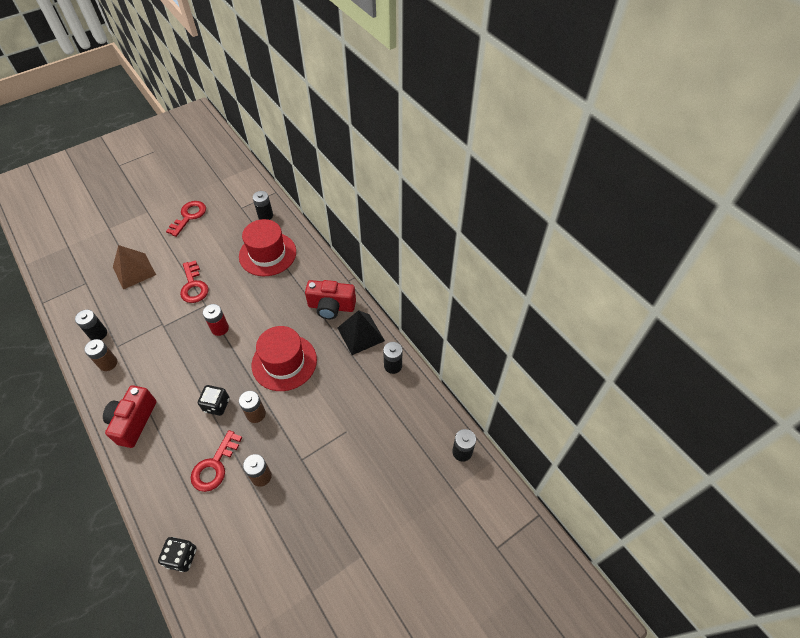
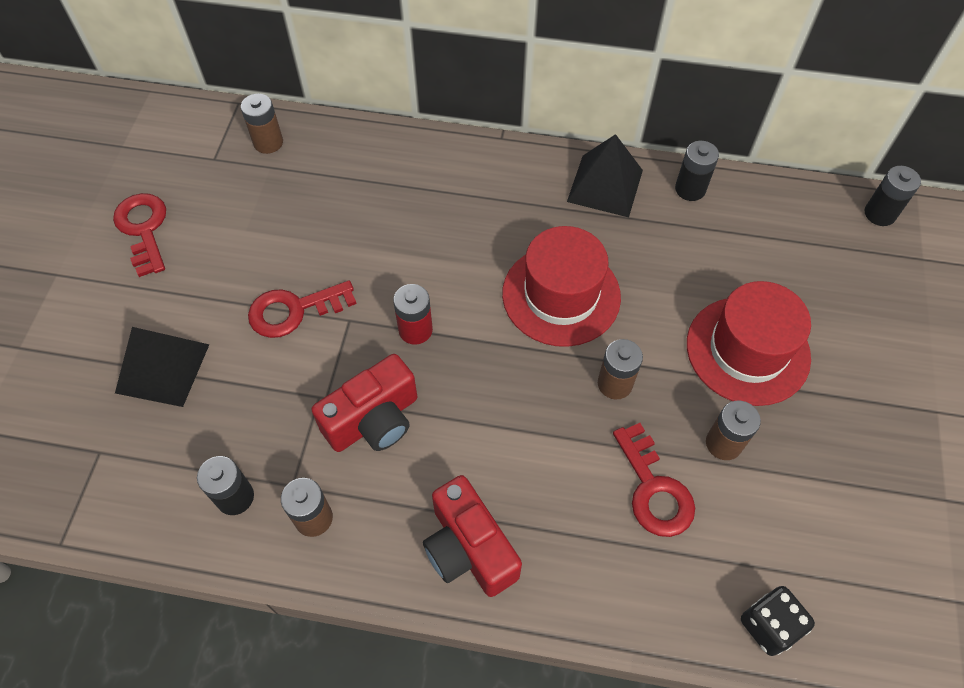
camera: 45 degrees left, 5 degrees up
brown pyramid [113,245,156,290] -> black pyramid [115,327,210,407]
red key [180,260,209,303] -> red key turned 135 degrees clockwise [248,281,356,338]
black dice [198,385,230,416] -> none
red hat [239,219,296,276] -> red hat moved to [687,281,811,406]
black battery [252,191,273,220] -> brown battery [241,94,283,154]
red camera [305,280,356,319] -> red camera moved to [311,354,417,452]

